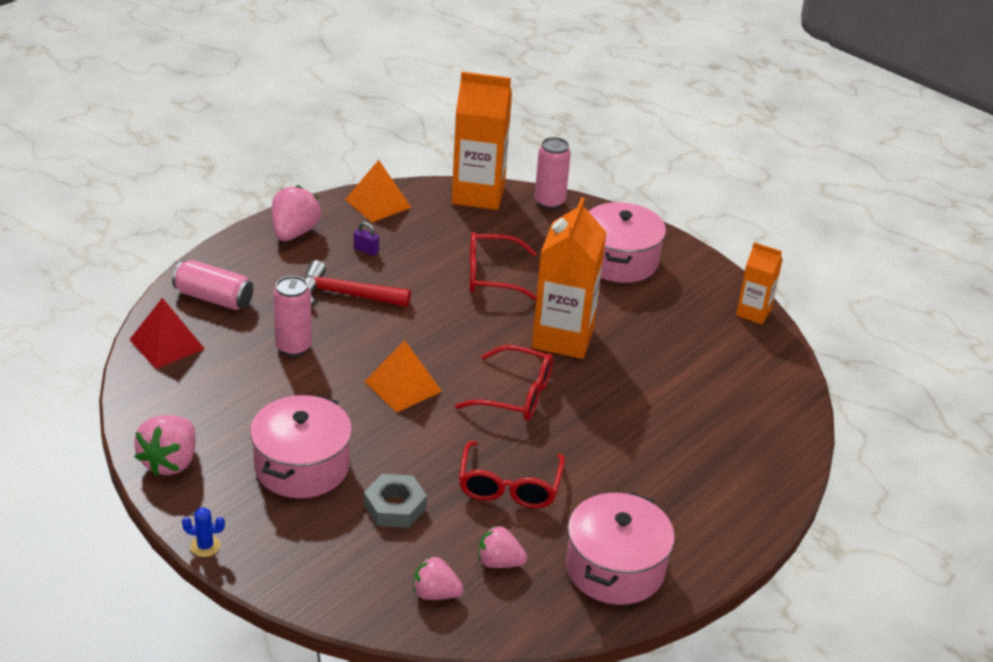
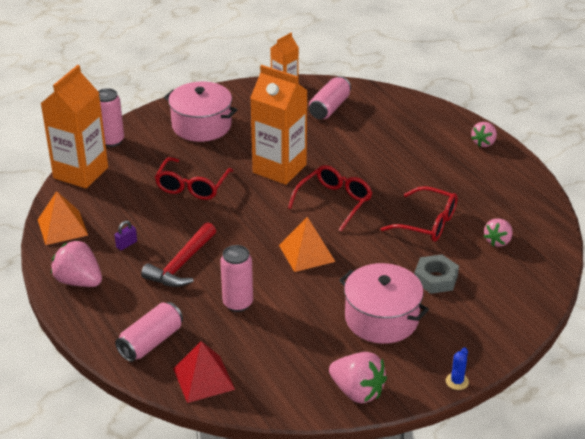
camera: 70 degrees left, 0 degrees up
pink strawberry [413,556,464,600] -> pink strawberry moved to [471,122,497,147]
pink pot [566,492,675,605] -> none
none -> pink can [309,76,351,119]

